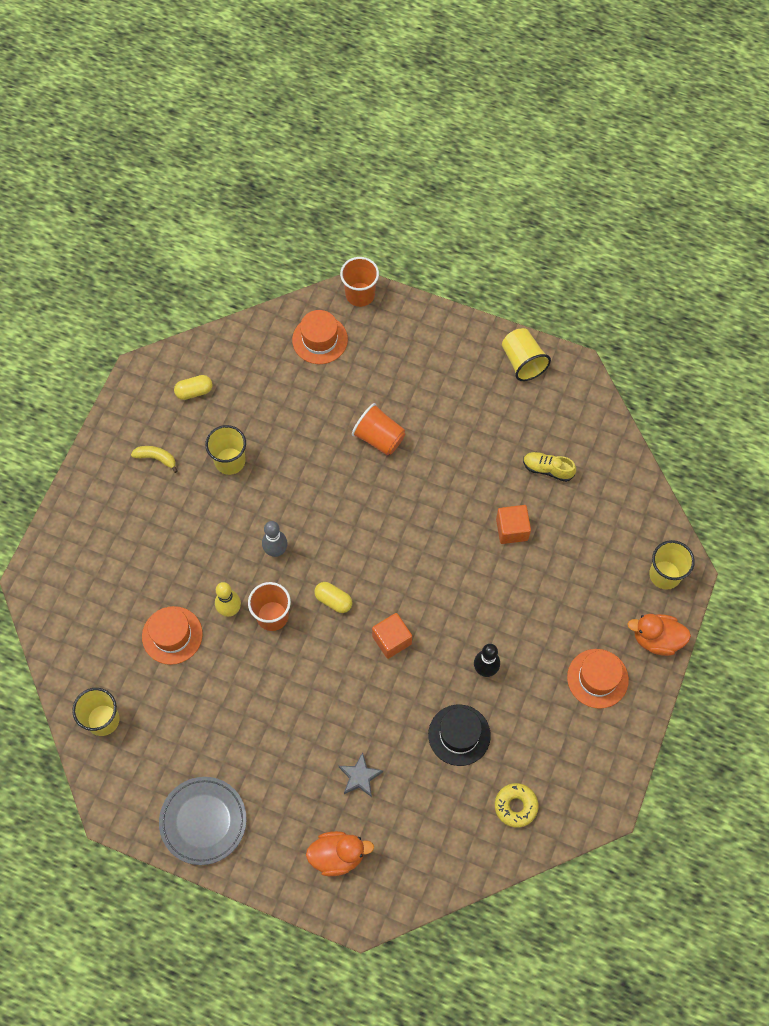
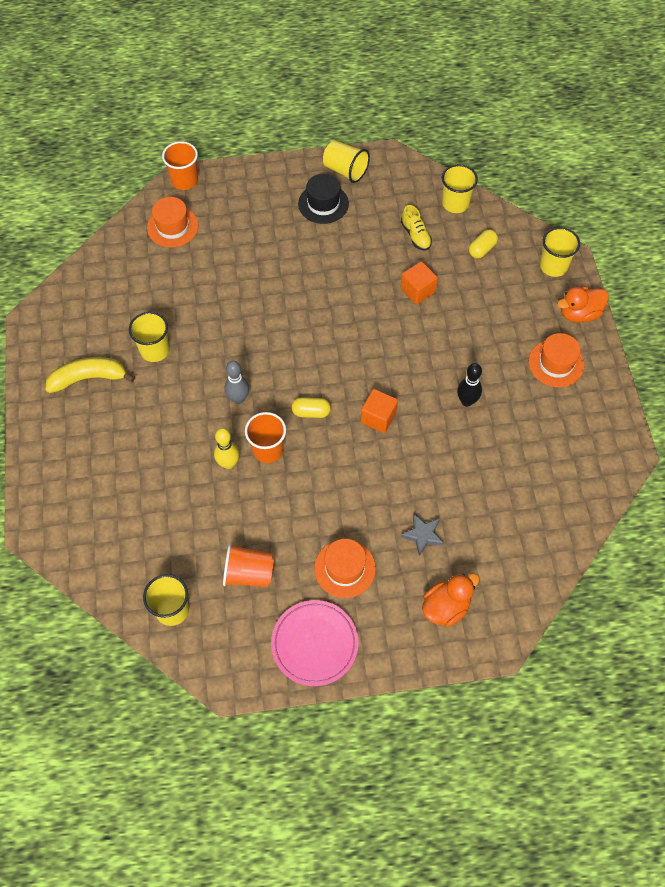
camera: 30 degrees left, 5 degrees down
yellow banana [131,446,178,473] -> yellow banana [45,357,135,393], size x1.78
orange hat [142,606,203,665] -> orange hat moved to [314,539,376,598]
grey plate [159,777,247,865] -> pink plate [271,600,358,686]
yellow capsule [174,375,213,400] -> yellow capsule moved to [469,229,498,259]
orange cup [352,403,405,455] -> orange cup moved to [223,543,274,587]
black hat [428,705,491,766] -> black hat moved to [298,174,349,224]
yellow donut [495,783,538,828] -> none
yellow shoe [523,452,576,482] -> yellow shoe turned 105 degrees counterclockwise [401,205,432,250]
none -> yellow cup [442,164,478,213]

